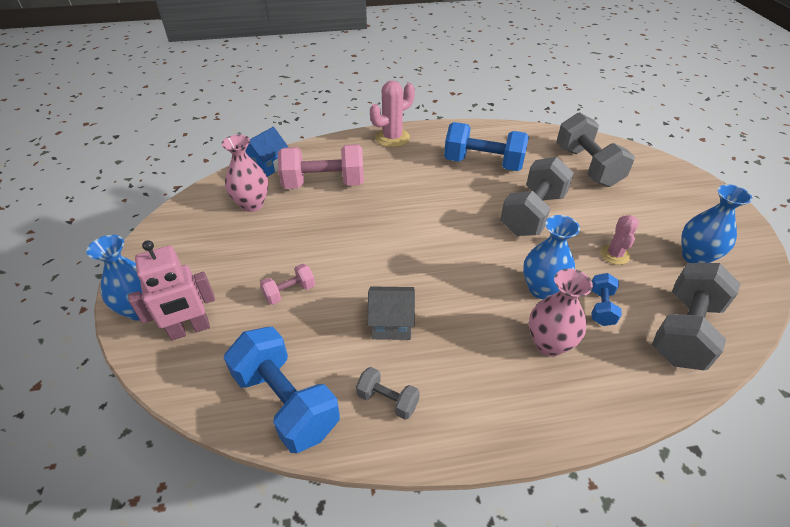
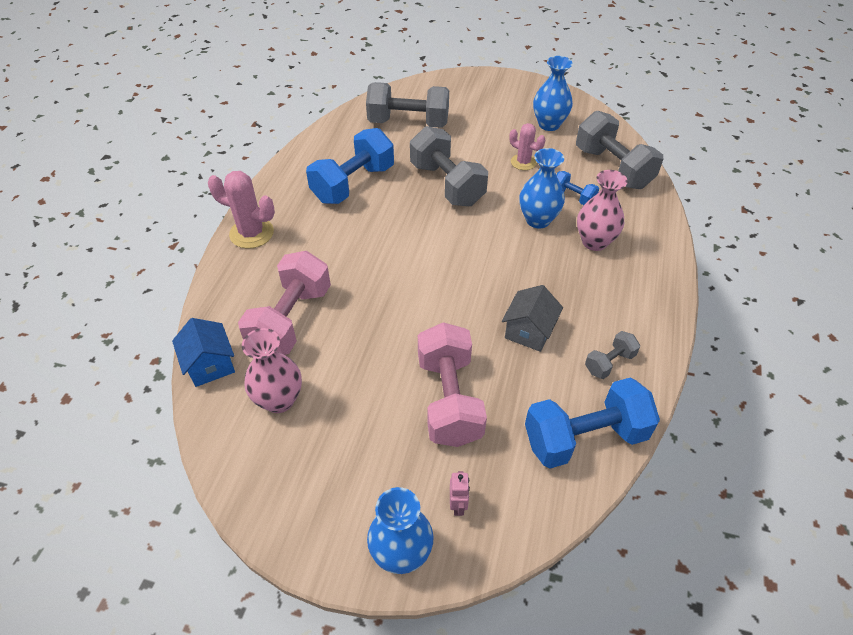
camera: 65 degrees left, 5 degrees up
pink robot [128,240,215,341] -> pink robot [450,471,470,516], size x0.48
pink dumbbell [260,264,315,305] -> pink dumbbell [418,322,487,447], size x2.03
pink cactus [370,80,415,147] -> pink cactus turned 60 degrees counterclockwise [208,171,275,249]

